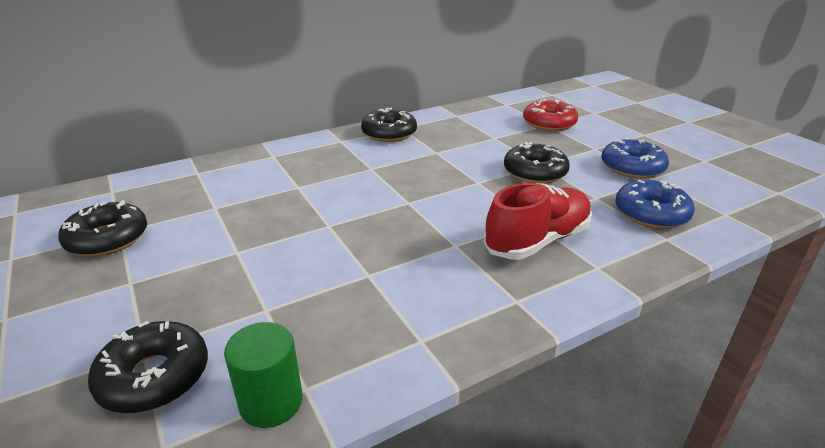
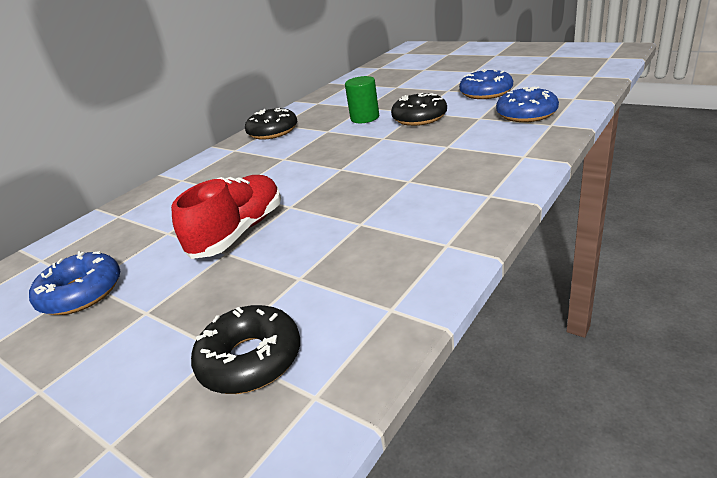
camera: 20 degrees left, 0 degrees up
black donut [58,200,147,257] -> blue donut [29,251,120,315]
green cylinder [224,322,303,428] -> green cylinder moved to [345,76,379,123]
red shoe [484,183,592,260] -> red shoe moved to [171,175,281,259]
red donut [523,99,578,131] -> none

